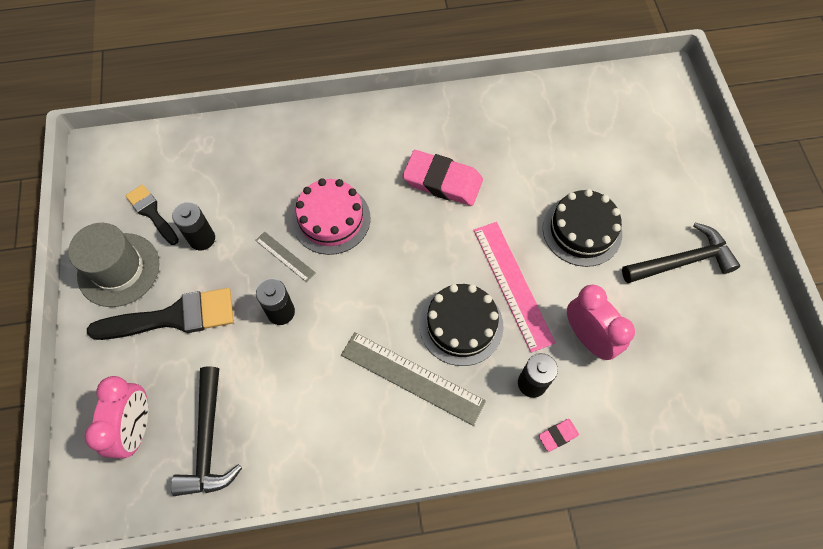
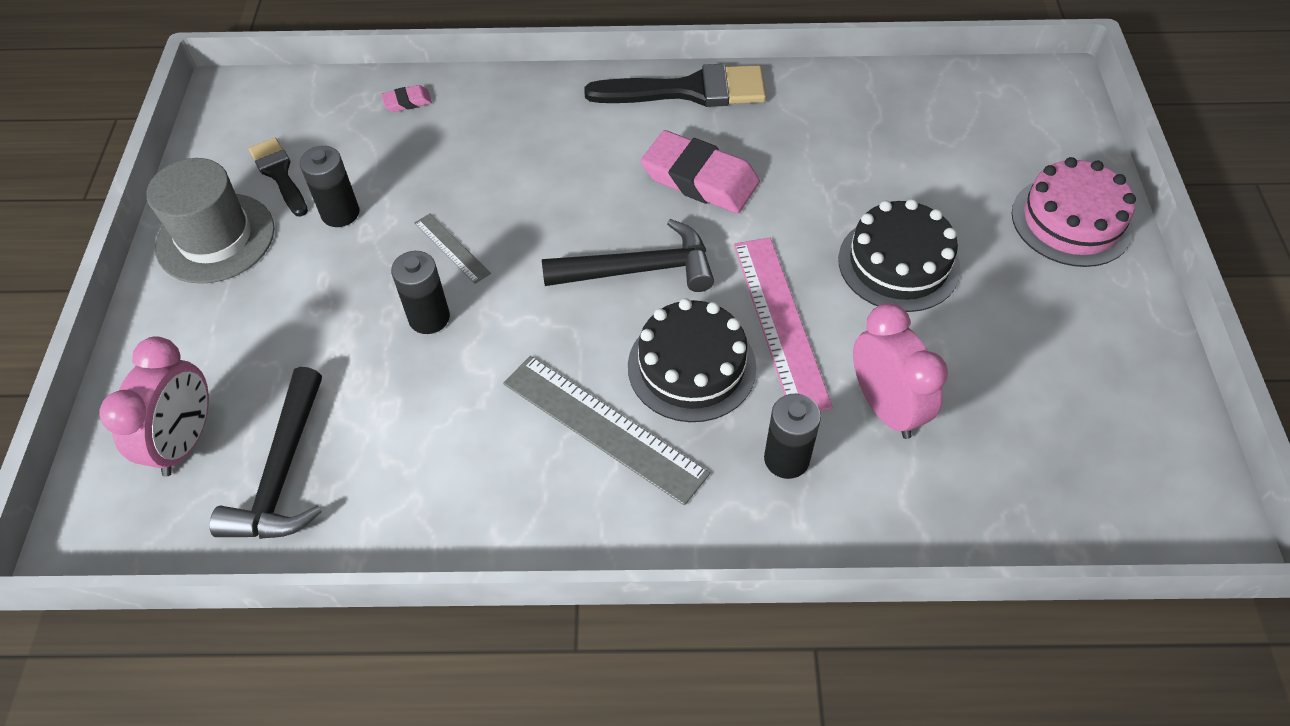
camera: 10 degrees right, 10 degrees down
black brush [87,288,234,340] -> black brush moved to [584,64,766,107]
pink cake [292,178,370,255] -> pink cake moved to [1012,157,1136,267]
pink eraser [538,419,579,452] -> pink eraser moved to [381,85,432,112]
black hammer [622,223,740,283] -> black hammer moved to [542,219,714,292]

